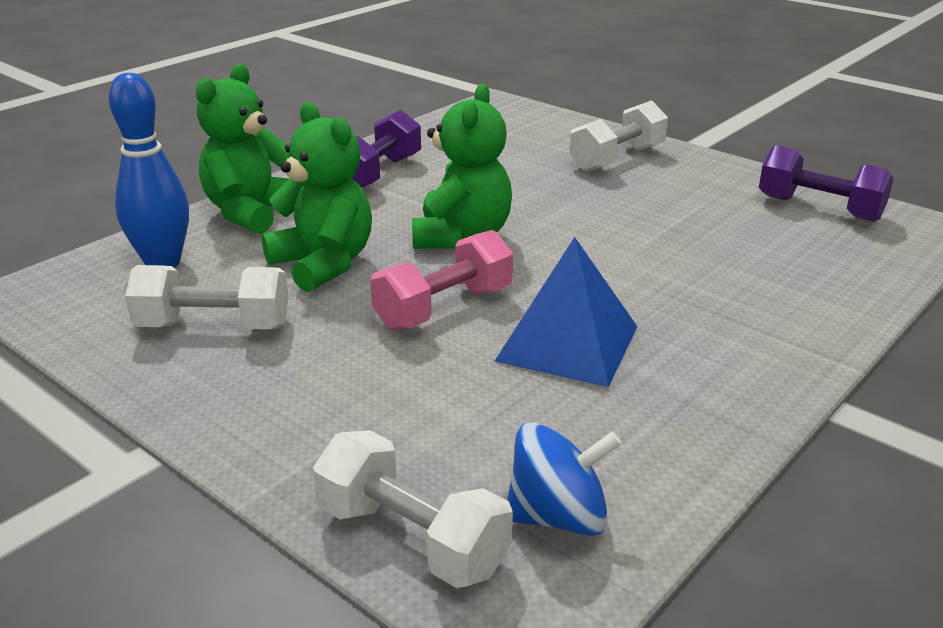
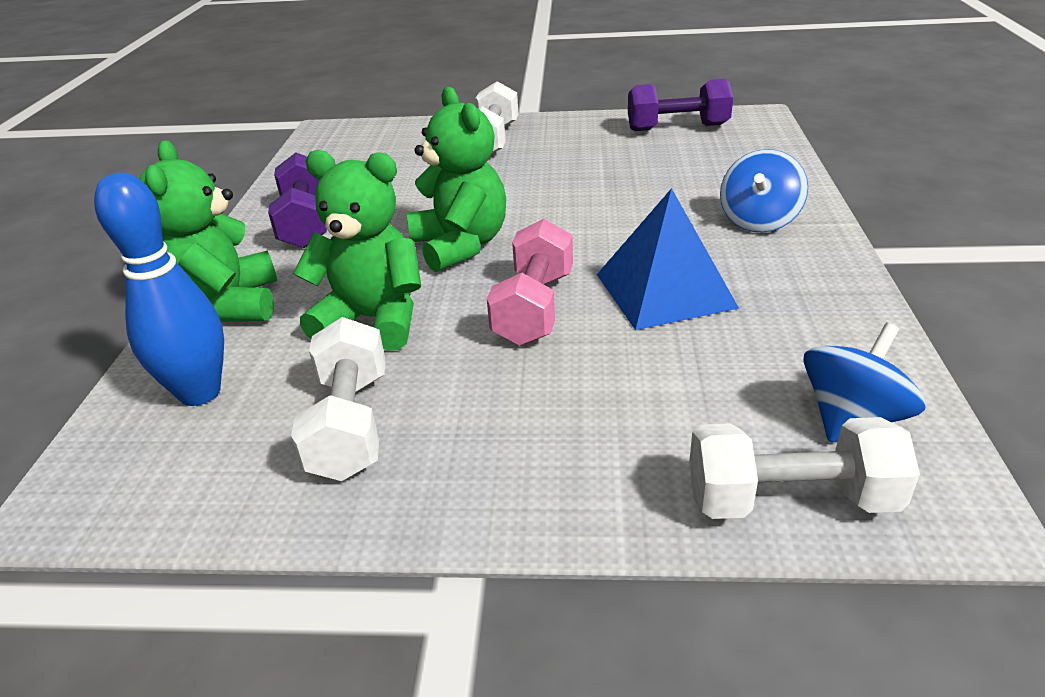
camera: 35 degrees left, 5 degrees up
white dumbbell [125,265,288,329] -> white dumbbell turned 60 degrees counterclockwise [291,317,386,481]
none -> blue spinning top [720,149,808,232]

